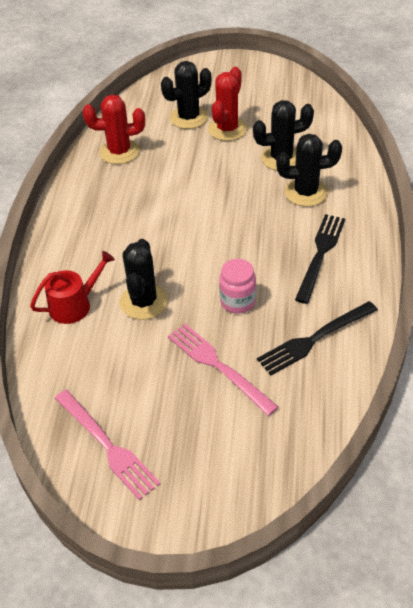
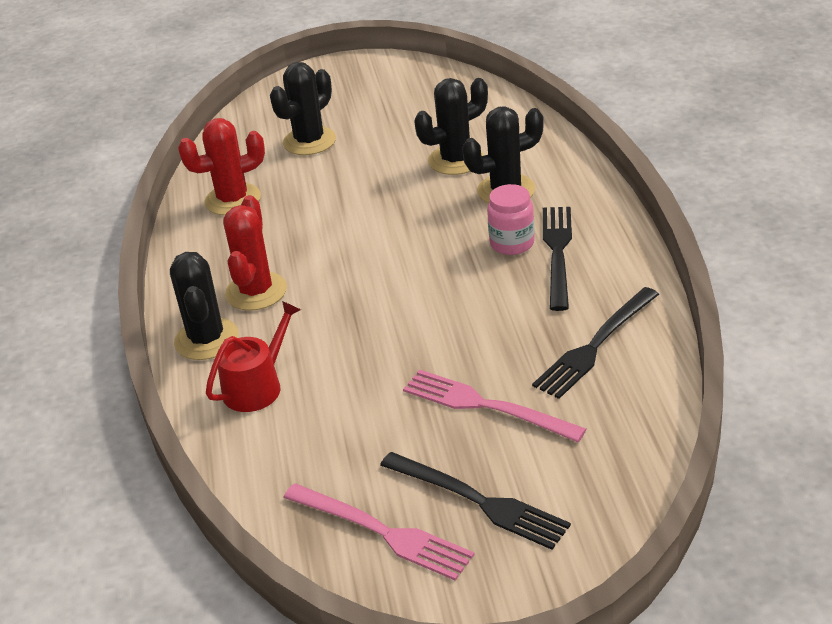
camera: 15 degrees left, 10 degrees down
black cactus [120,239,168,320] -> black cactus moved to [170,252,239,360]
red cactus [208,67,247,141] -> red cactus moved to [223,195,287,311]
pink jar [219,259,256,313] -> pink jar moved to [487,184,535,255]
none -> black fork [380,452,571,550]

